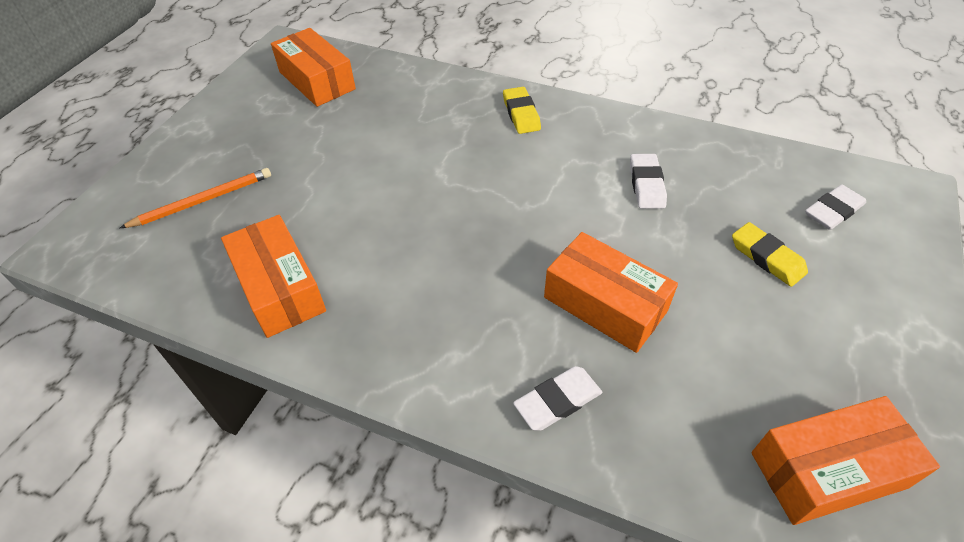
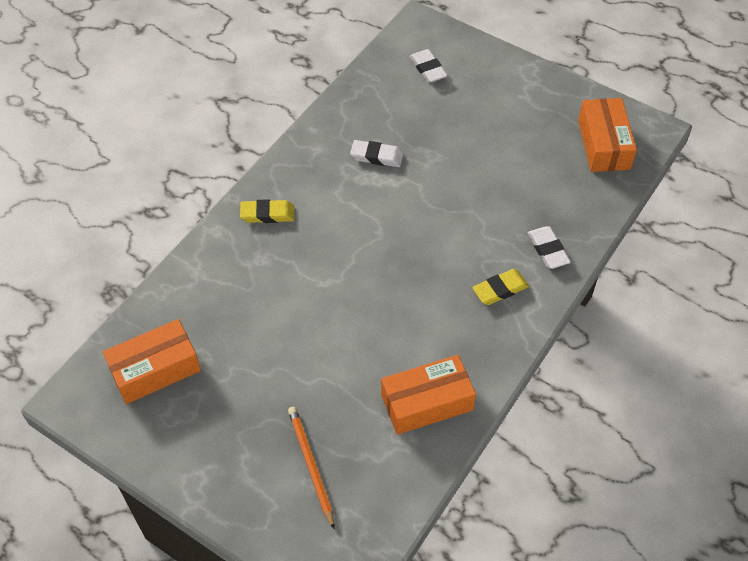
camera: 80 degrees left, 5 degrees up
orange box [544,232,678,353] -> none
yellow eraser [732,222,808,287] -> yellow eraser moved to [472,269,529,305]

